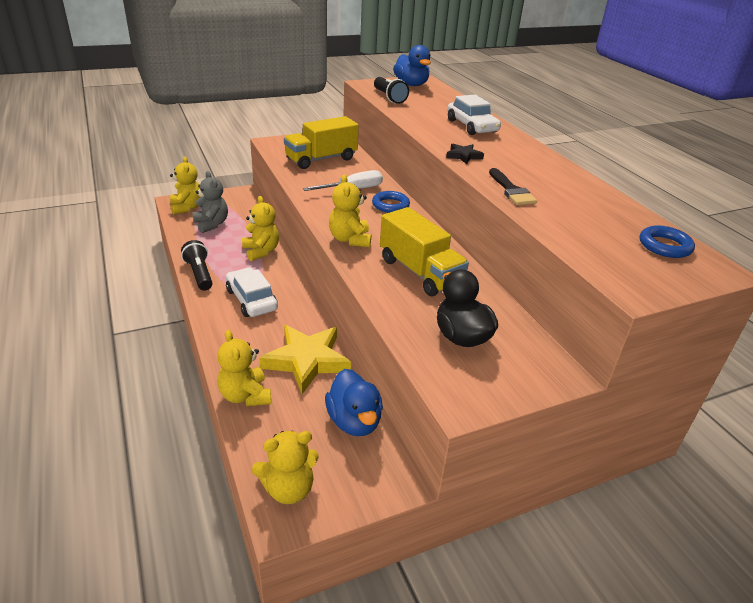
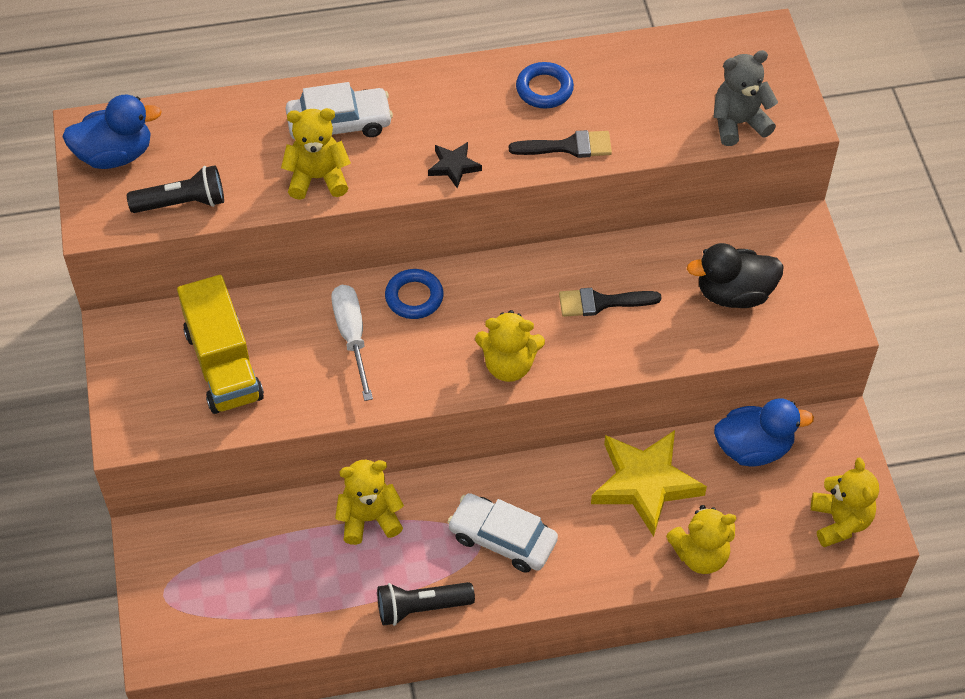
camera: 75 degrees left, 20 degrees up
yellow teddy bear [170,156,200,215] -> yellow teddy bear moved to [281,108,351,200]
grey teddy bear [193,171,228,233] -> grey teddy bear moved to [713,50,778,146]
white car [226,267,278,317] -> white car turned 45 degrees clockwise [448,493,558,573]
yellow truck [380,207,469,296] -> black brush [559,288,662,317]
blue ring [640,226,695,258] -> blue ring moved to [516,62,574,108]

